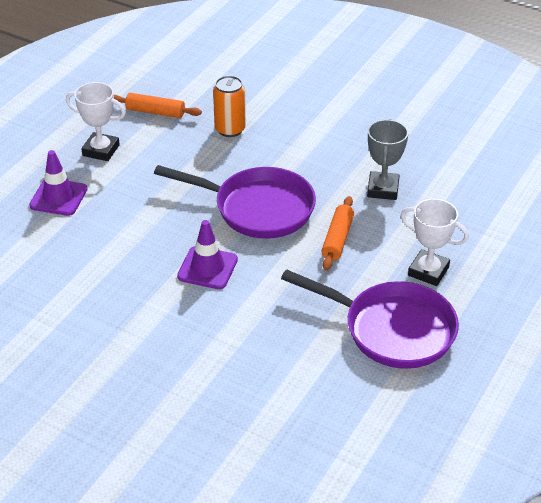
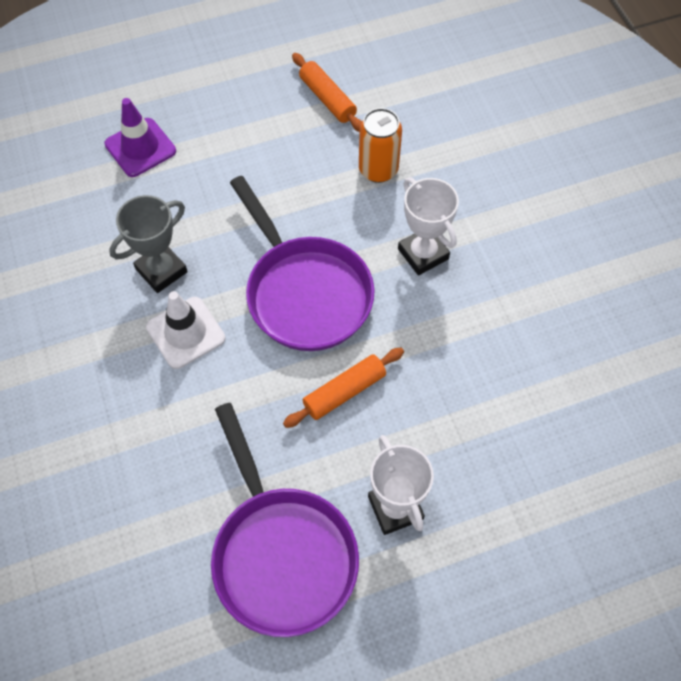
camera: 40 degrees right, 20 degrees up
white trophy [66,82,126,161] -> white trophy moved to [398,177,459,275]
purple traffic cone [177,220,238,289] -> white traffic cone [146,291,225,369]
grey trophy [367,119,408,200] -> grey trophy moved to [109,195,188,293]

